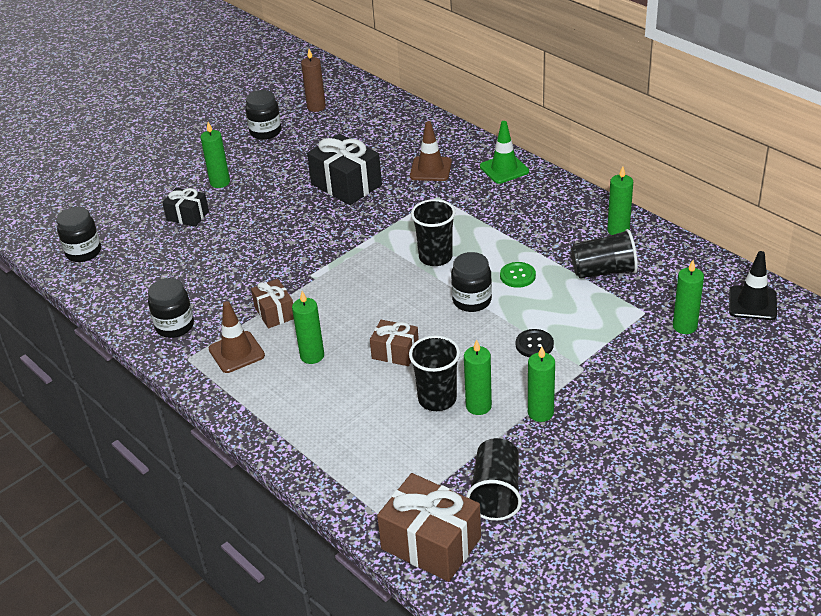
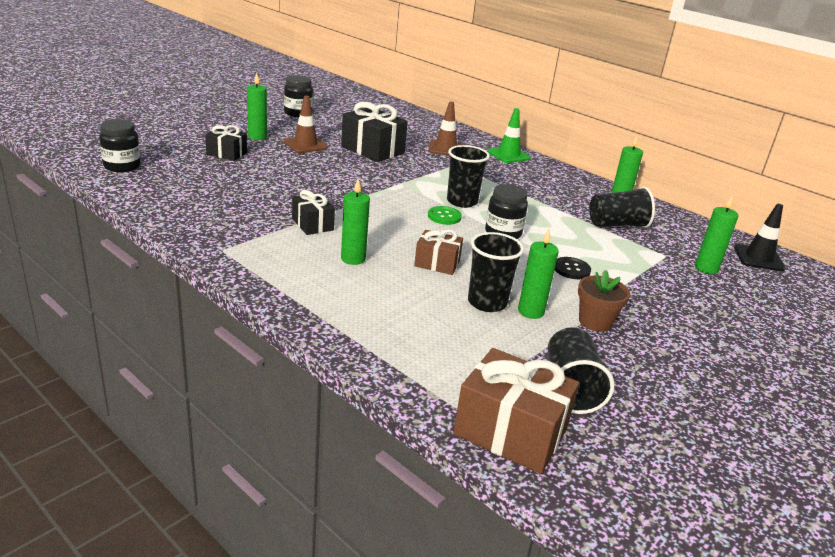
camera: 10 degrees left, 10 degrees down
black jar [148,278,194,338] -> none
brown traffic cone [209,301,265,373] -> brown traffic cone moved to [284,96,328,153]
brown gift [251,279,294,329] -> black gift [292,190,335,235]
brown candle [301,49,326,112] -> none
green button [500,262,536,288] -> green button moved to [428,206,462,225]
green candle [528,346,555,422] -> brown flower pot [578,270,630,332]

